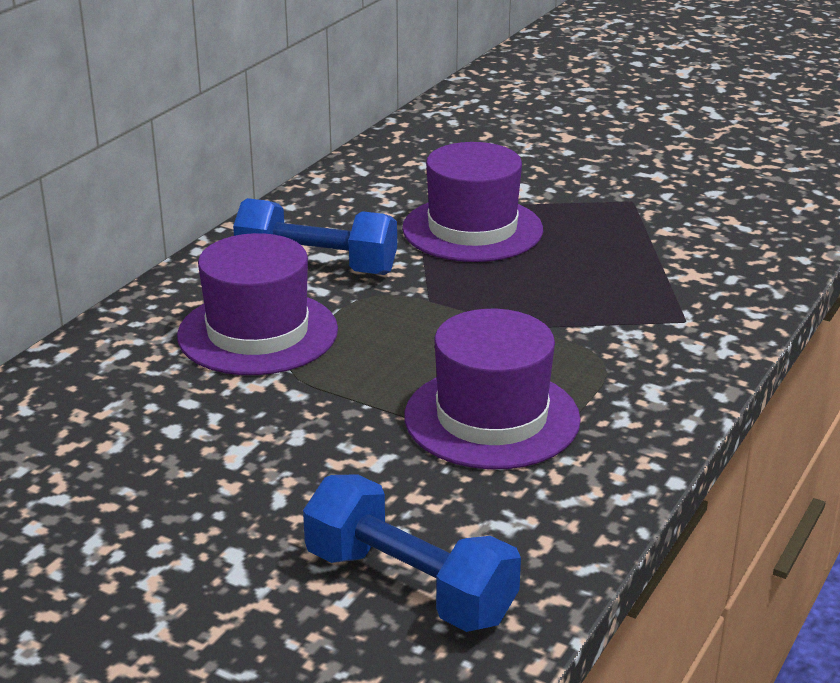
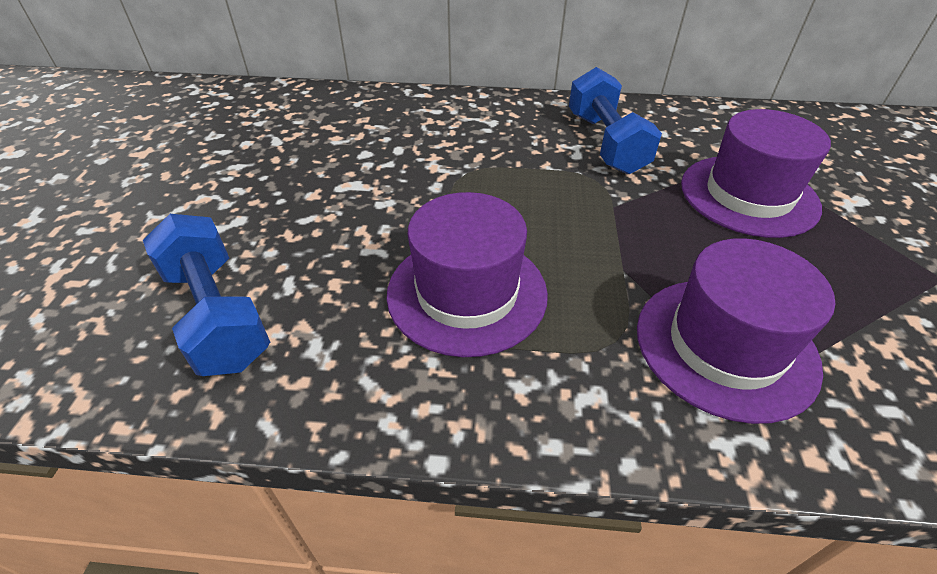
camera: 65 degrees right, 15 degrees up
purple hat [177,233,338,375] -> purple hat moved to [637,238,835,424]
blue dumbbell [303,474,521,632] -> blue dumbbell turned 45 degrees counterclockwise [143,214,270,376]

